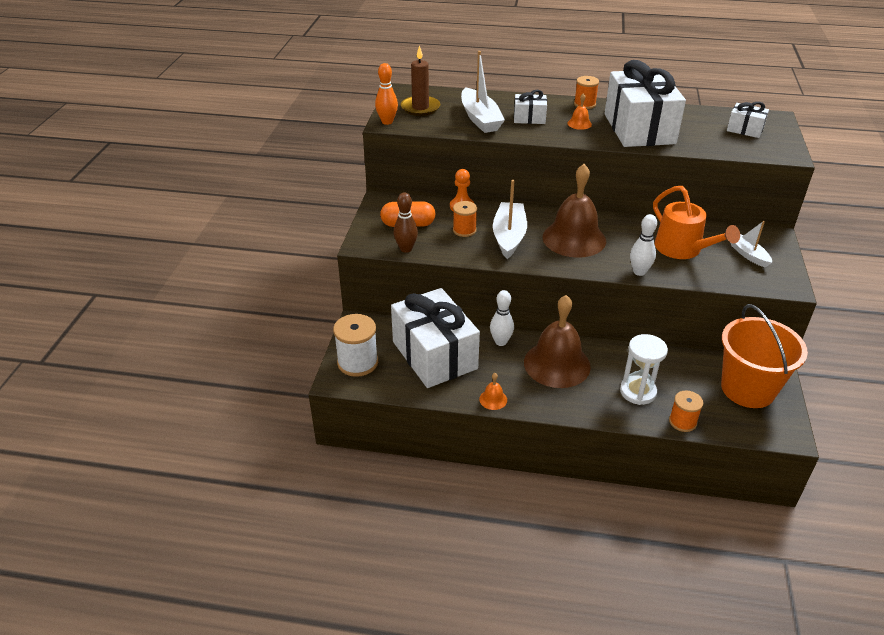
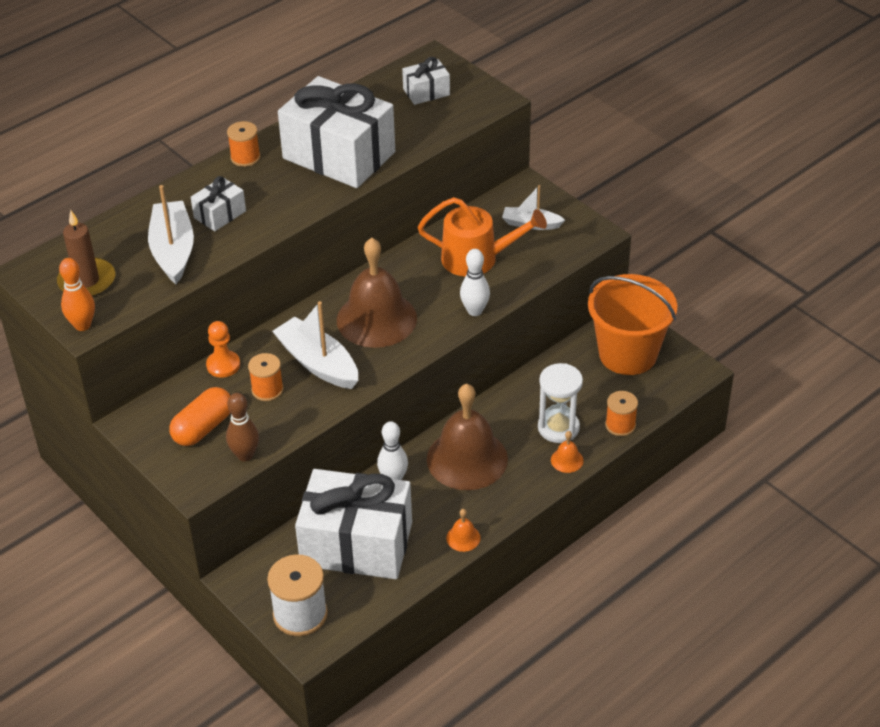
camera: 50 degrees left, 5 degrees up
white boat [461,51,505,133] -> white boat turned 120 degrees counterclockwise [148,185,194,284]
orange bell [567,93,592,130] -> orange bell moved to [551,431,584,473]

